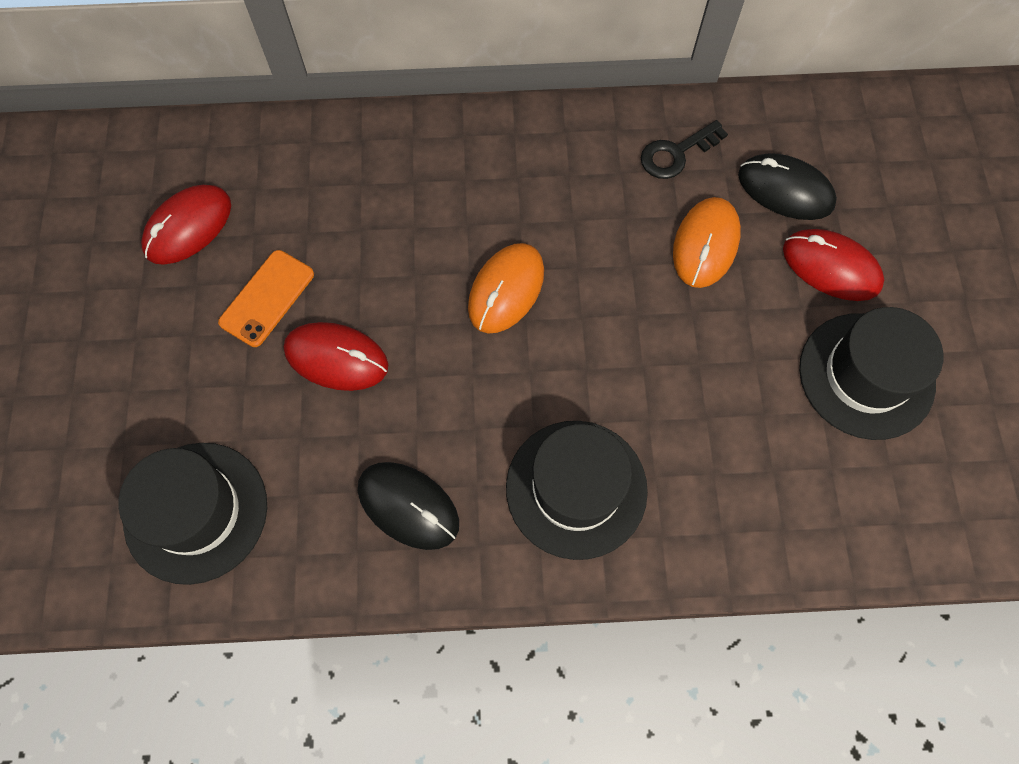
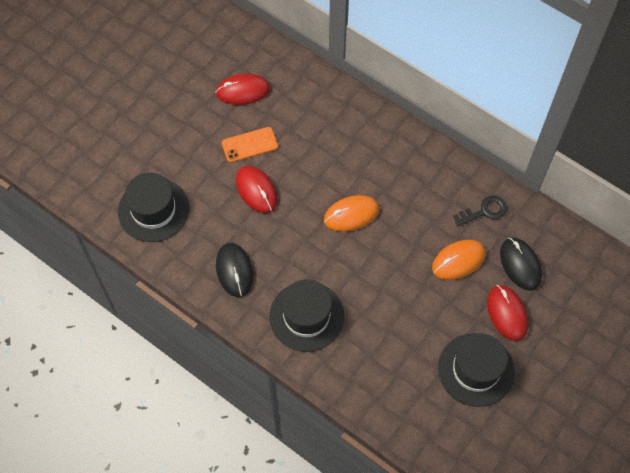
camera: 40 degrees right, 5 degrees down
black key [641,120,728,179] -> black key turned 150 degrees clockwise [453,196,507,226]

